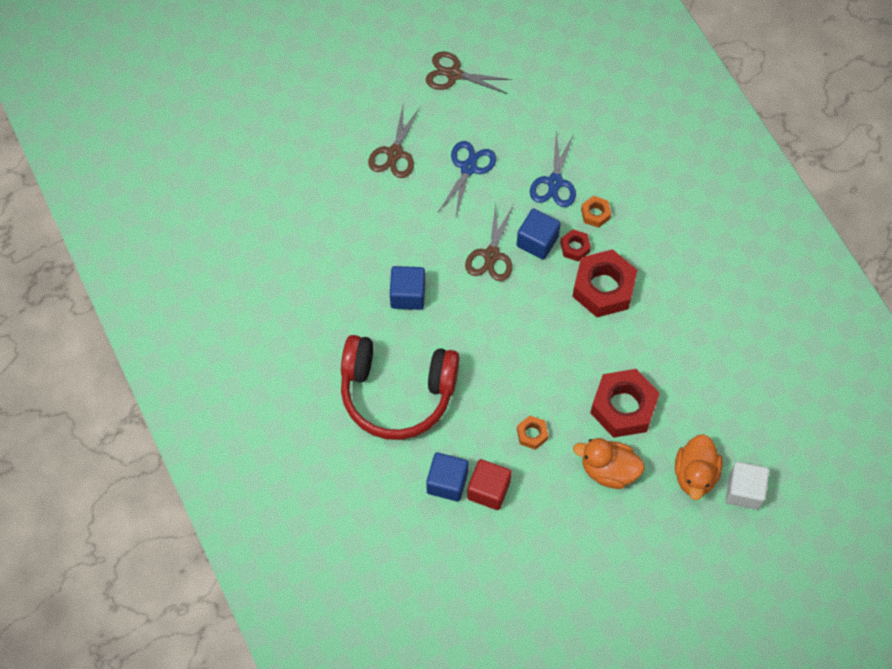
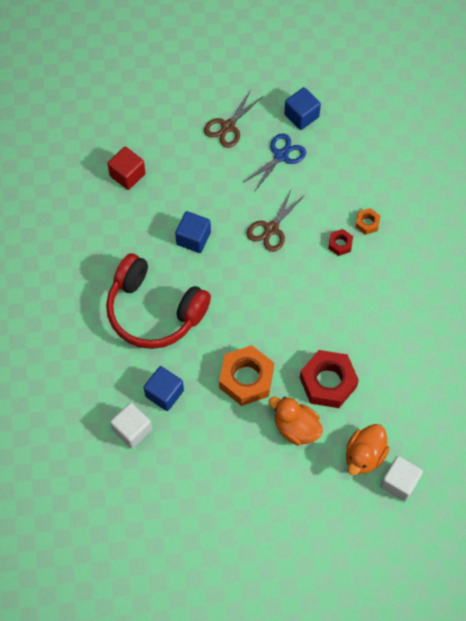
camera: 20 degrees right, 0 degrees up
brown scissors [426,51,512,94] -> none
red cube [467,459,511,510] -> red cube moved to [107,147,146,190]
blue cube [517,208,561,260] -> blue cube moved to [284,87,321,130]
orange nut [517,416,548,450] -> orange nut [219,345,274,406], size x2.10
blue scissors [530,132,576,207] -> none
red nut [572,249,637,317] -> none
none -> white cube [110,403,152,449]

